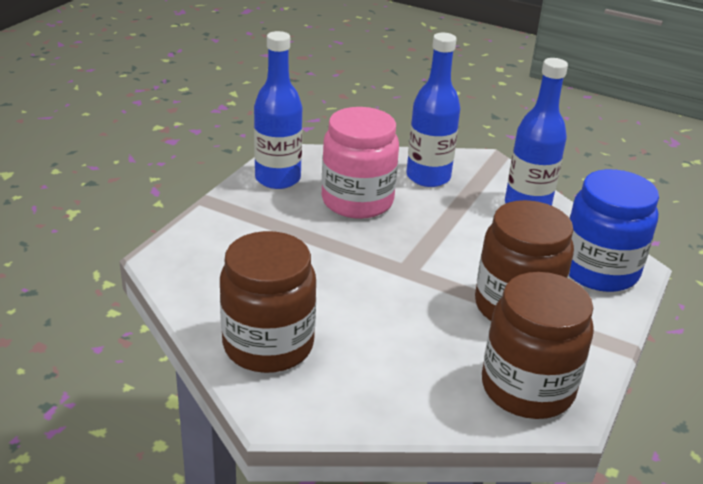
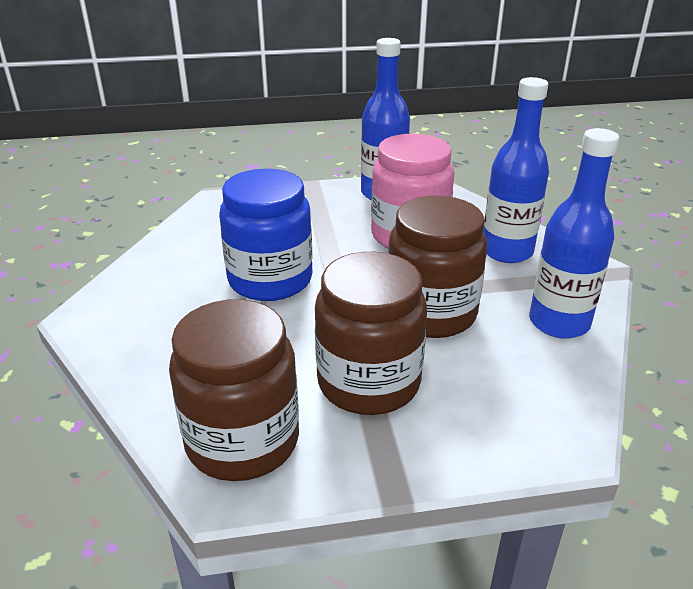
camera: 55 degrees right, 0 degrees up
brown jar [220,231,316,373] -> brown jar moved to [388,195,487,338]
blue jar [569,169,659,292] -> blue jar moved to [219,169,313,301]

